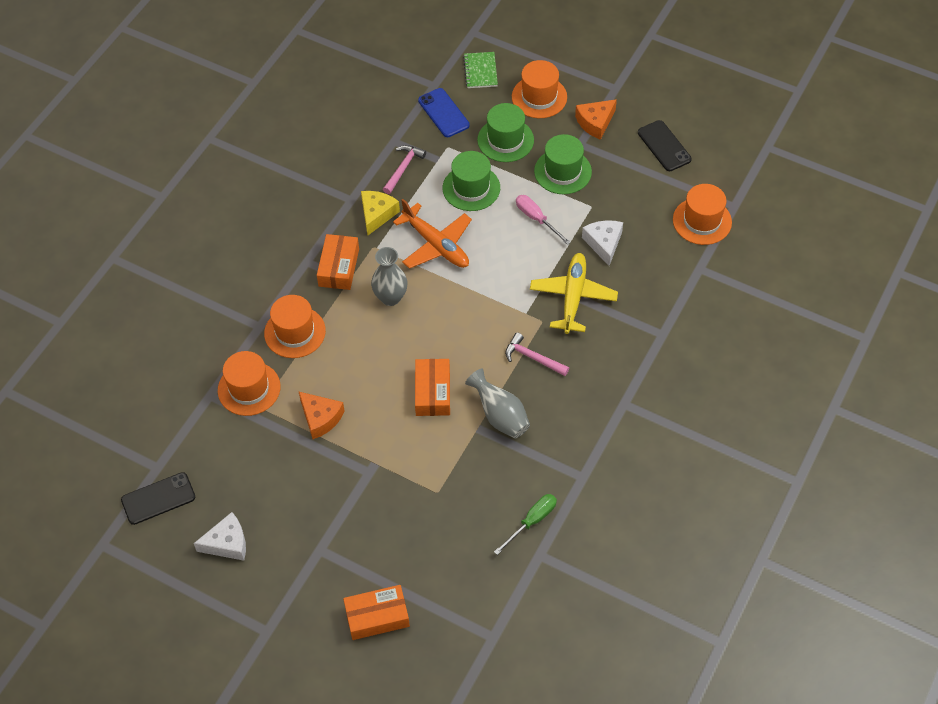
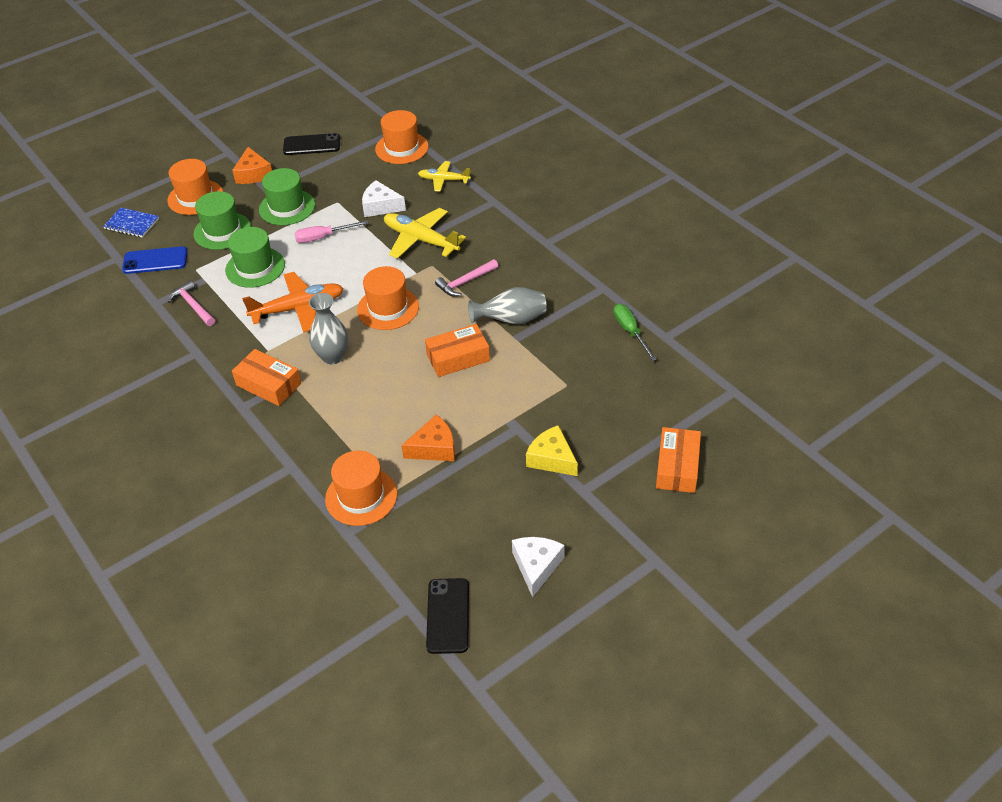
camera: 65 degrees left, 10 degrees down
orange hat [264,295,326,358] -> orange hat moved to [357,266,419,330]
yellow cheese [361,191,400,236] -> yellow cheese moved to [526,425,578,476]
orange box [415,359,450,416] -> orange box turned 45 degrees counterclockwise [425,324,490,377]
green notebook [463,52,498,88] -> blue notebook [103,207,159,238]
none -> yellow plane [418,161,471,192]

